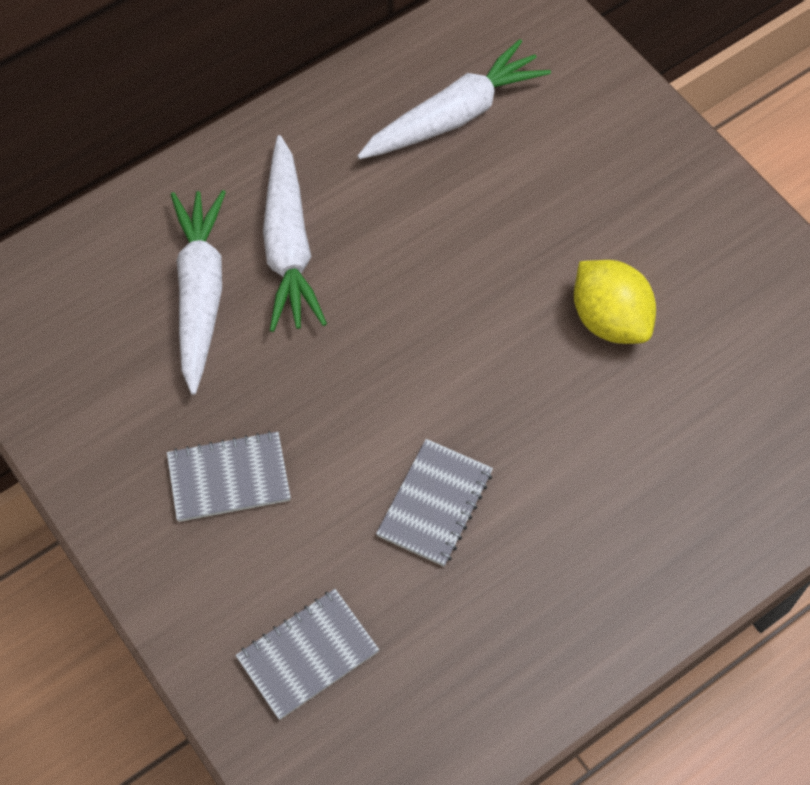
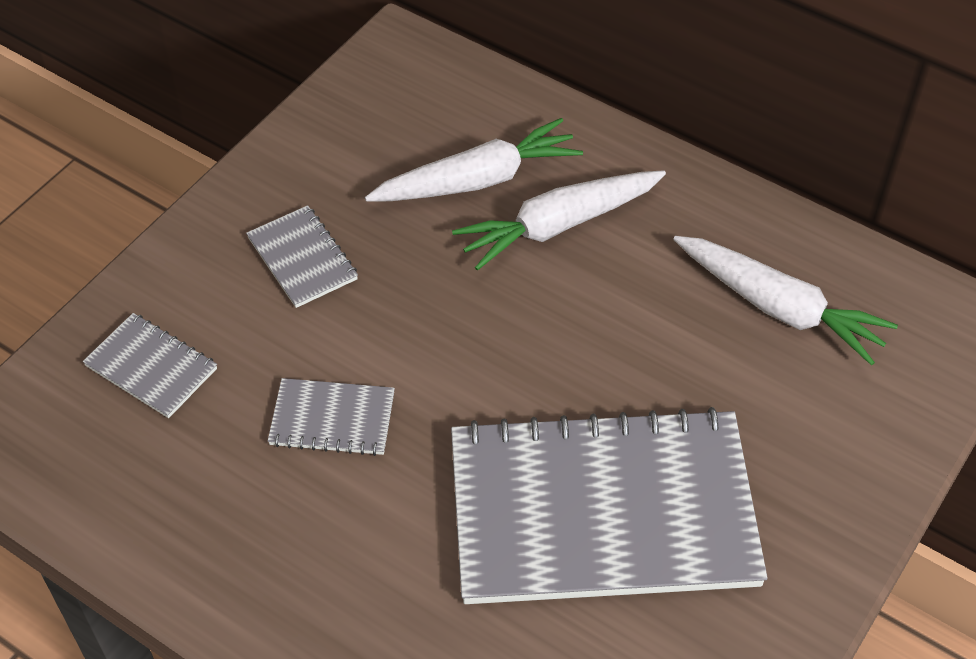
camera: 70 degrees right, 10 degrees down
yellow lemon [574,260,656,344] -> grey notebook [451,407,768,604]

